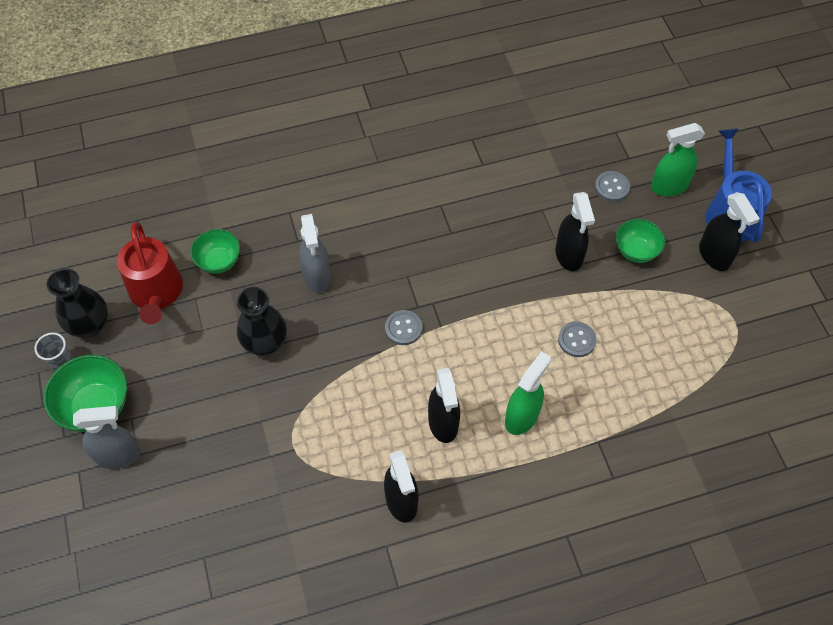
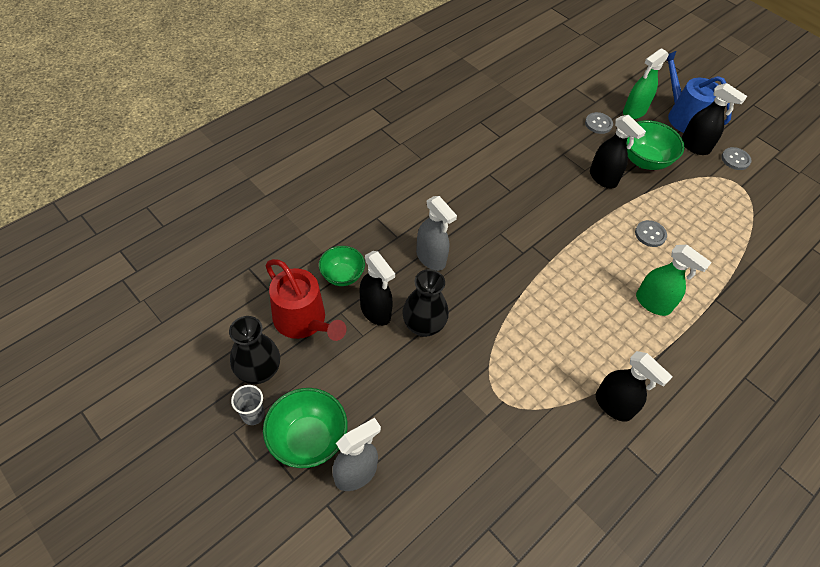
camera: 30 degrees left, 5 degrees down
grey button [385,310,422,345] -> grey button moved to [721,147,752,170]
black spray bottle [428,368,460,443] -> black spray bottle moved to [360,251,395,326]
green spray bottle [505,351,551,435] -> green spray bottle turned 120 degrees clockwise [636,245,712,316]
green bowl [616,219,665,263] -> green bowl [627,120,684,170], size x1.52

